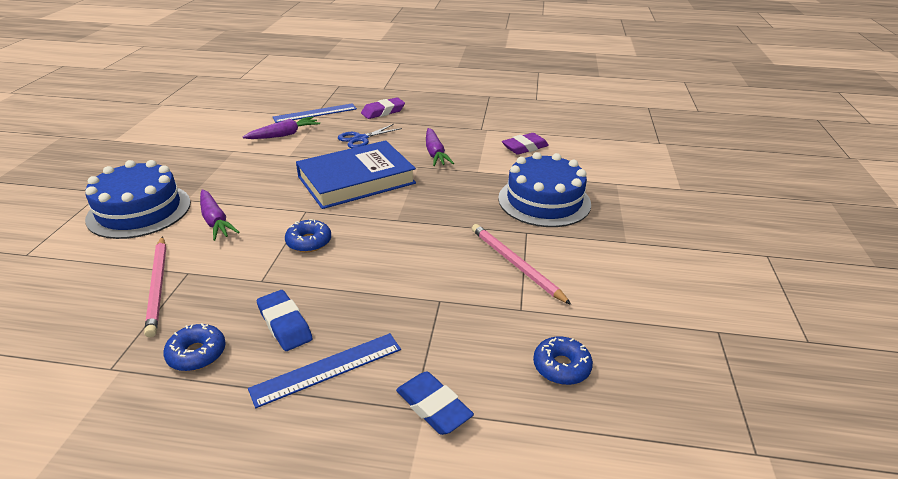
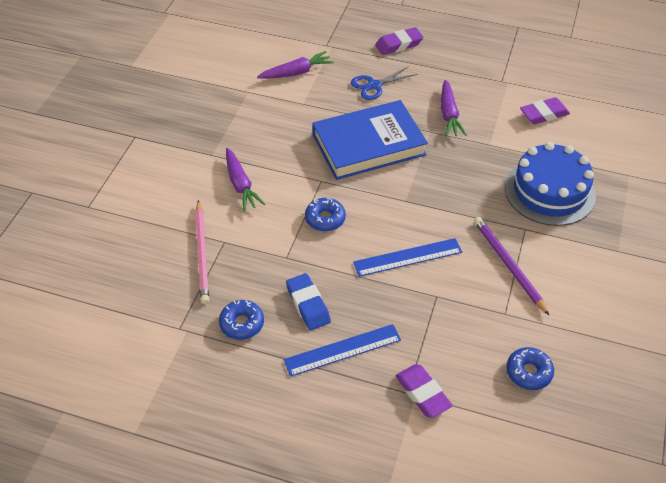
camera: 10 degrees right, 15 degrees up
blue cake [85,160,191,239] -> none
blue ruler [273,104,357,123] -> blue ruler moved to [353,238,462,277]
blue eraser [396,371,474,435] -> purple eraser [395,364,453,418]
pink pencil [472,224,572,305] -> purple pencil [474,217,550,316]

